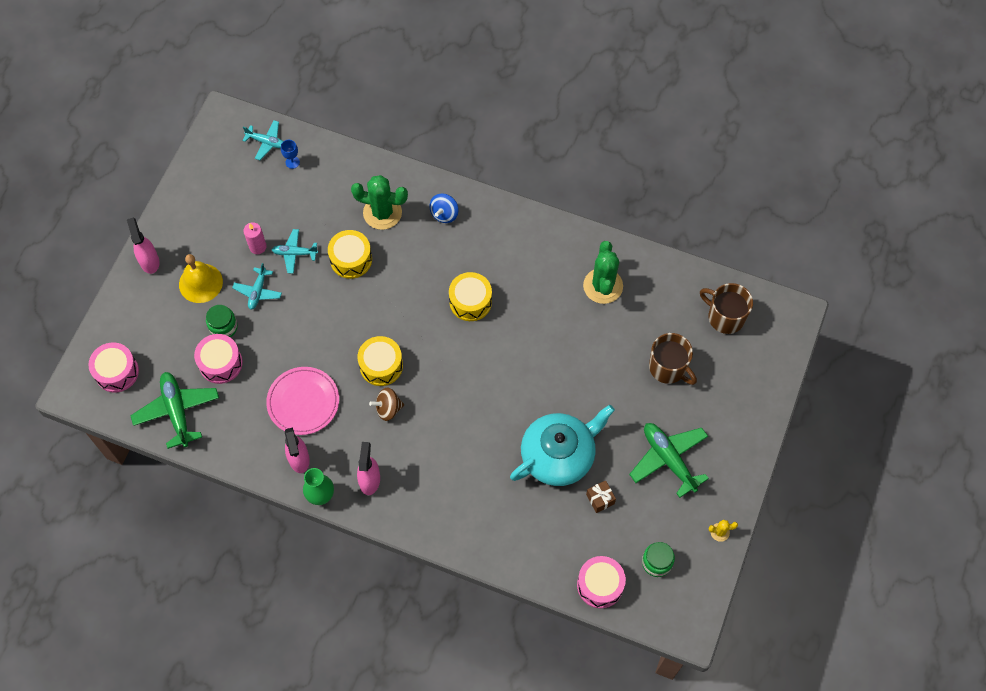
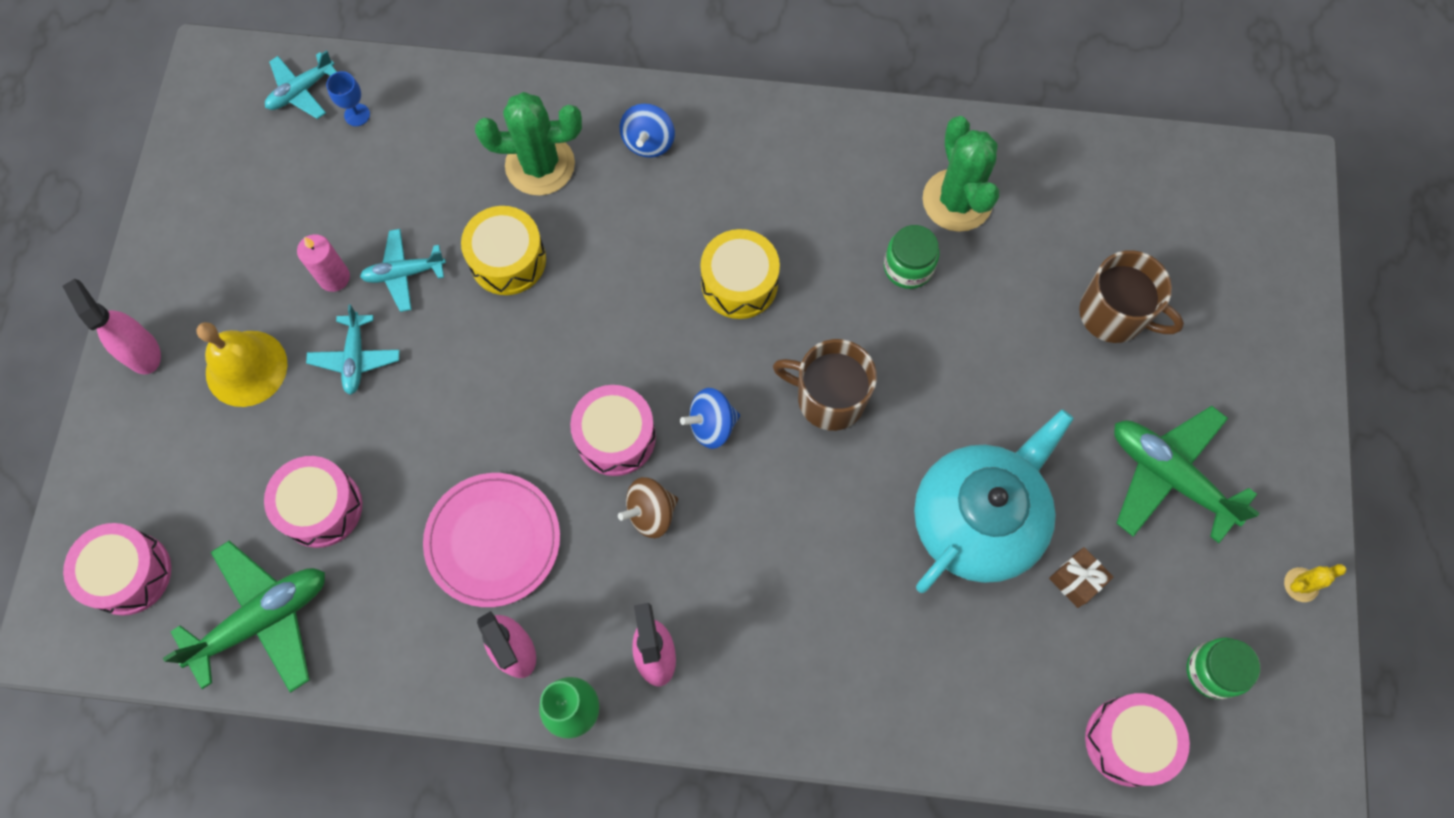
camera: 15 degrees left, 5 degrees up
green plane [130,372,219,449] -> green plane turned 90 degrees clockwise [163,541,325,693]
green jar [206,305,238,337] -> green jar moved to [884,225,939,289]
turquoise plane [243,120,283,160] -> turquoise plane turned 135 degrees clockwise [265,50,337,119]
yellow drum [358,336,403,386] -> pink drum [570,385,656,476]
brown mug [700,283,753,334] -> brown mug moved to [773,339,877,431]
none -> blue spinning top [680,388,740,449]

